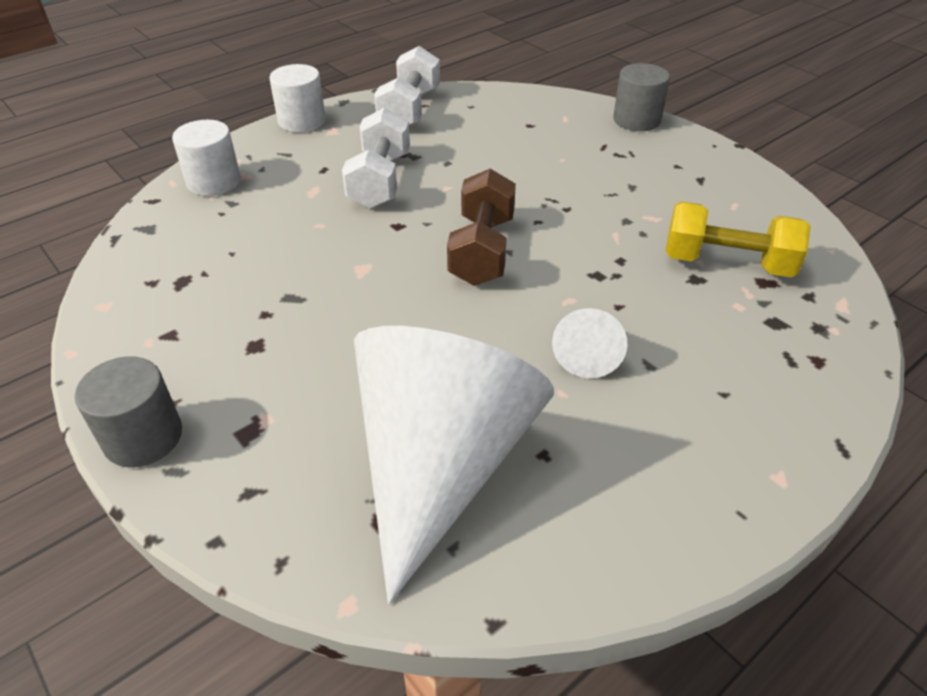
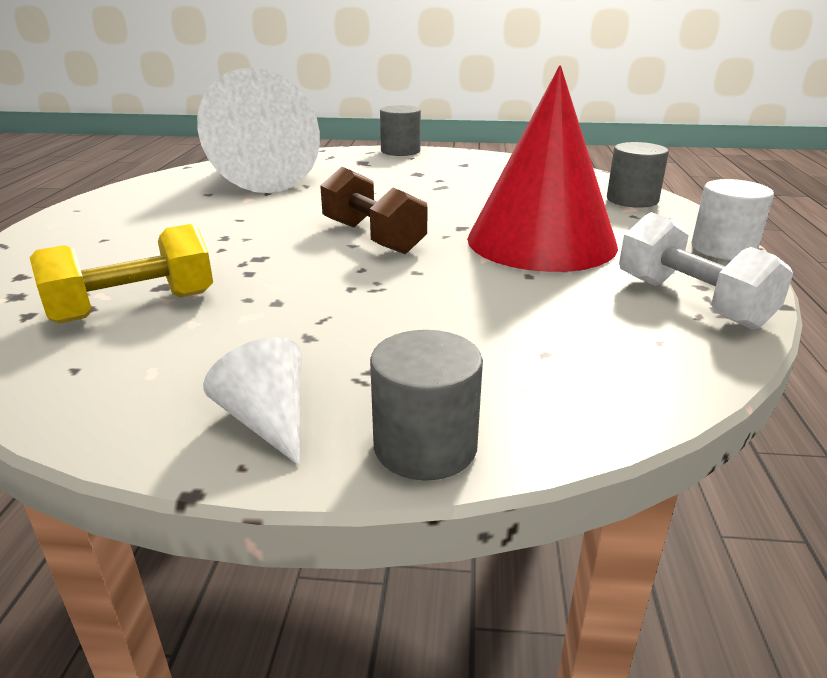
camera: 135 degrees right, 15 degrees down
white cylinder [172,120,241,196] -> grey cylinder [607,142,669,208]
white dumbbell [342,107,410,209] -> red cone [467,65,618,272]
white cone [552,308,627,378] -> white cone moved to [203,337,302,466]

